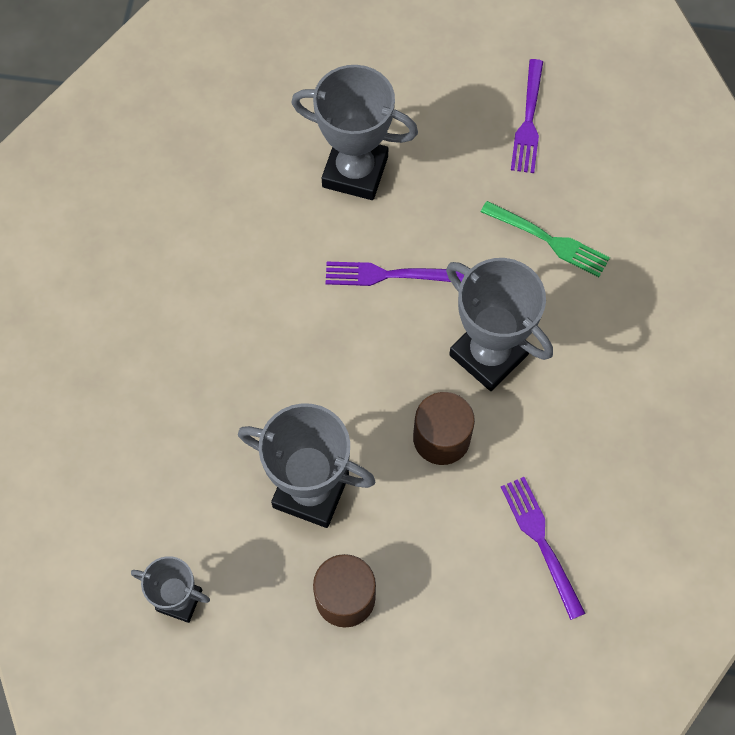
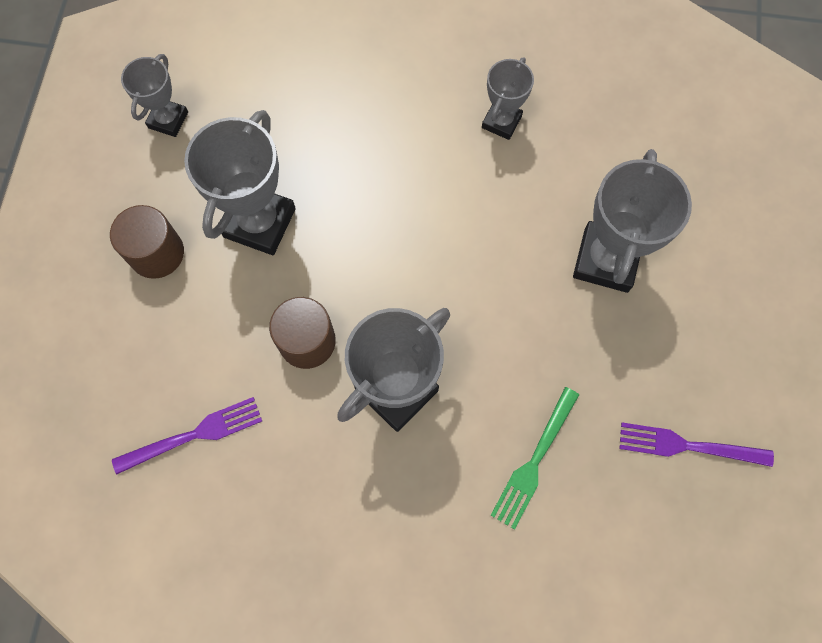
camera: 90 degrees right, 5 degrees up
purple fork [326,262,464,286] -> none
none -> grey trophy [482,57,534,140]

